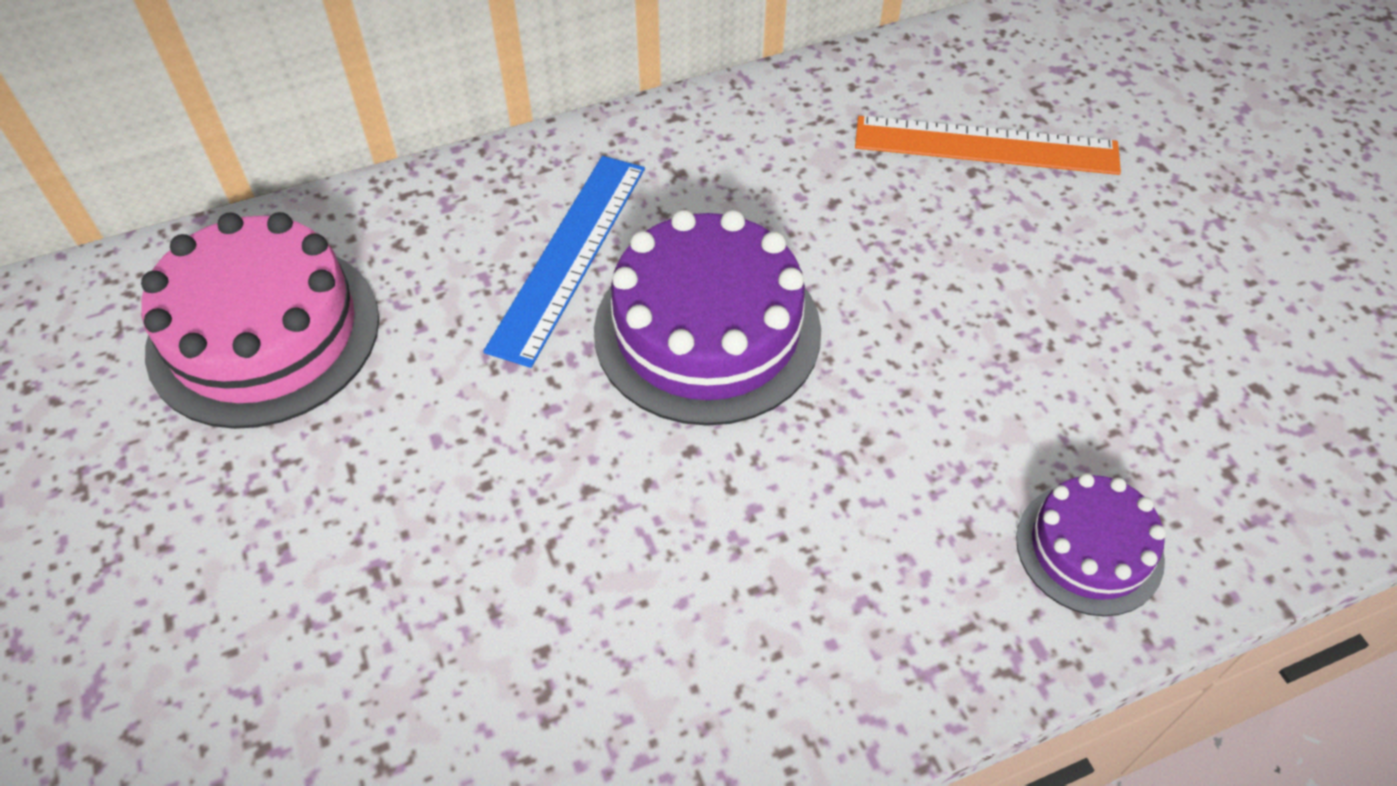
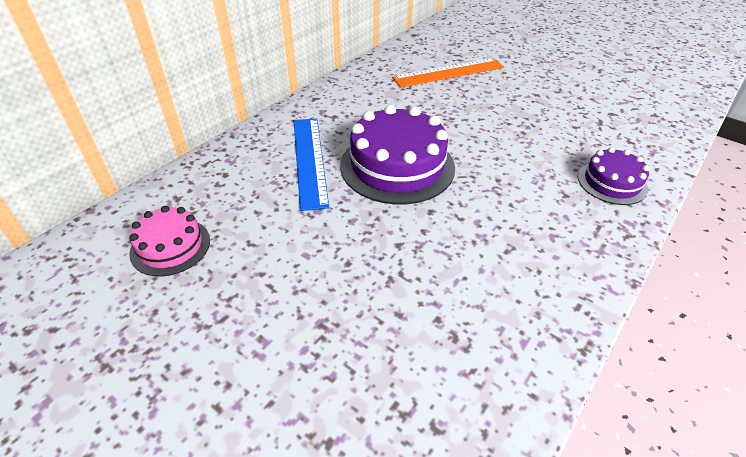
camera: 30 degrees left, 10 degrees down
pink cake [141,212,379,429] -> pink cake [129,206,210,276], size x0.56

